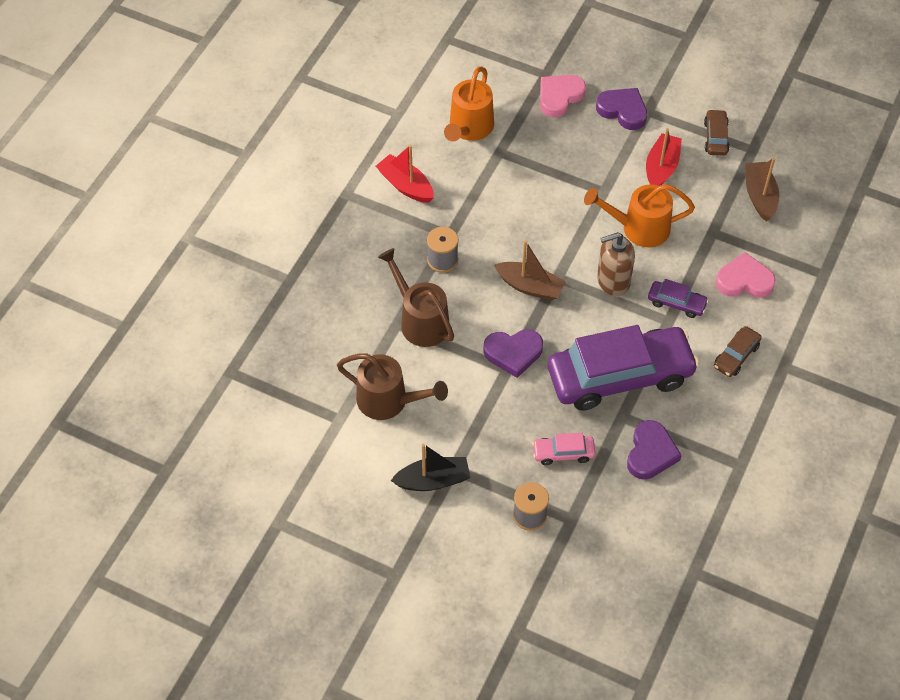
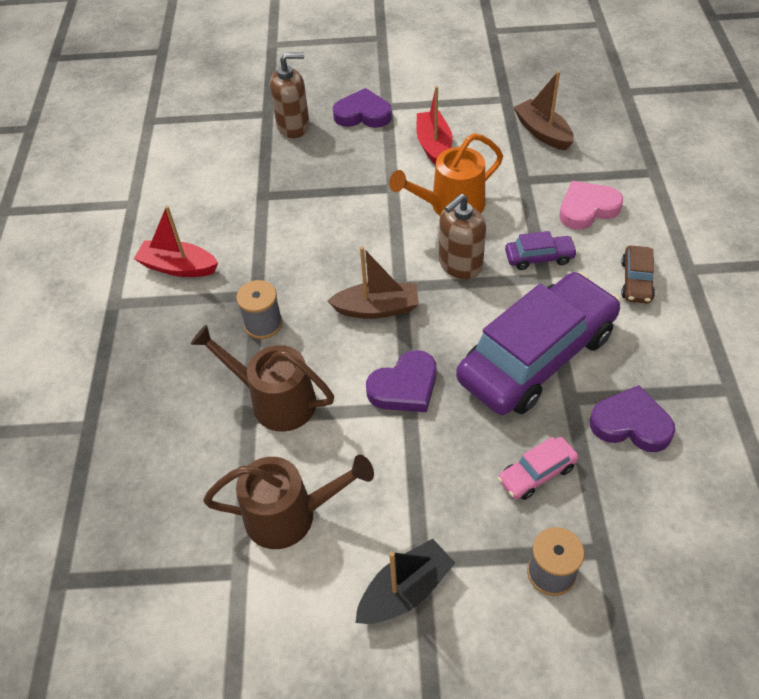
camera: 25 degrees left, 5 degrees down
orange watering can [444,67,494,142] -> none
pink heart [540,75,586,117] -> brown soap dispenser [270,52,310,138]
purple heart [627,420,682,479] -> purple heart turned 60 degrees counterclockwise [590,385,675,452]
brown car [704,109,730,156] -> none

